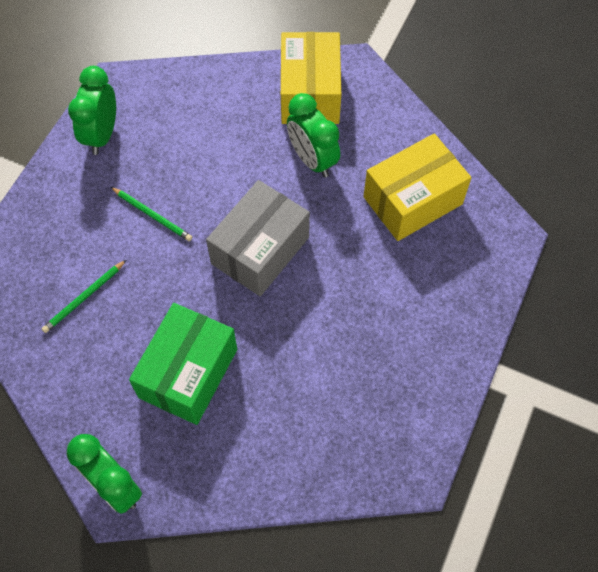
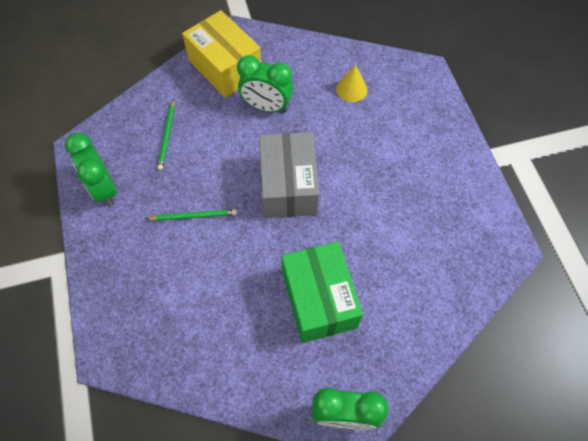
camera: 40 degrees left, 0 degrees up
green pencil [41,260,126,333] -> green pencil moved to [157,99,175,170]
yellow box [363,133,471,241] -> yellow cone [336,65,367,102]

